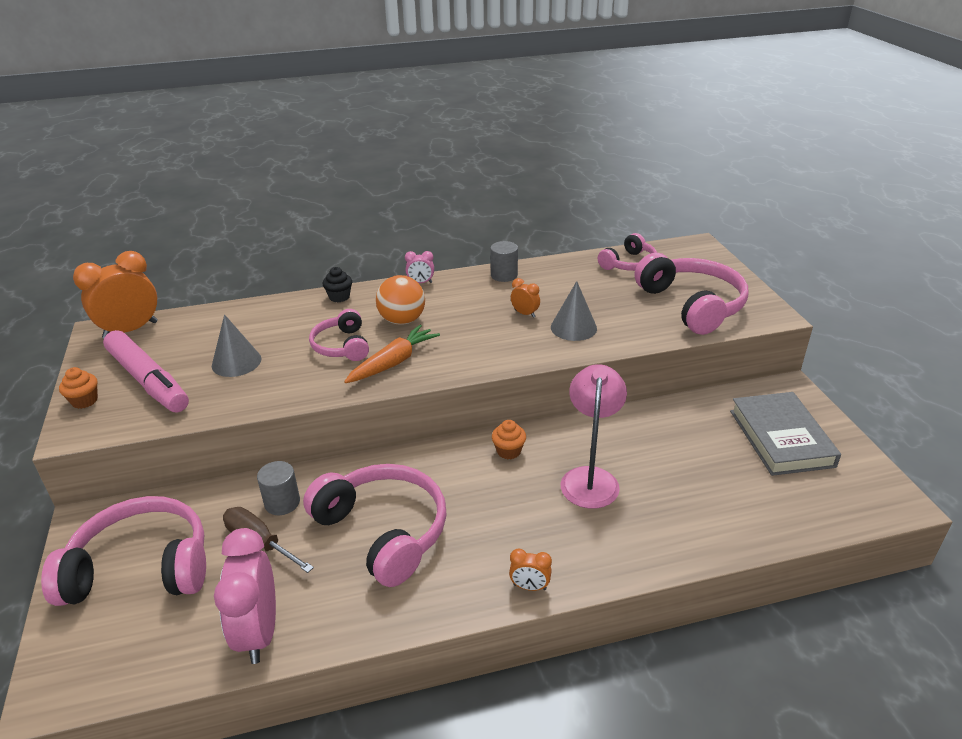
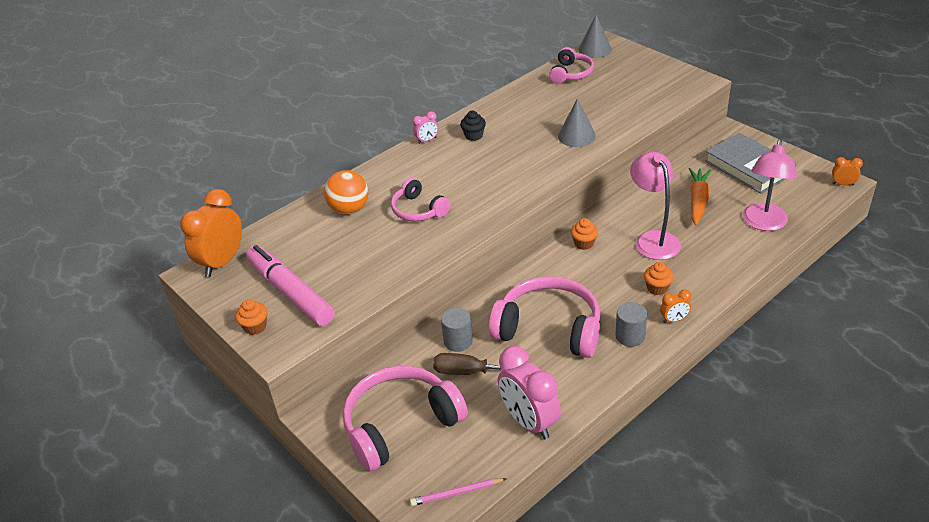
camera: 25 degrees left, 5 degrees up
pink marker [103,330,189,412] -> pink marker turned 150 degrees counterclockwise [246,245,335,326]
grey cone [212,314,262,377] -> grey cone moved to [578,15,612,58]
black cupcake [323,267,352,302] -> black cupcake moved to [460,111,486,141]
orange carrot [344,325,440,383] -> orange carrot moved to [689,168,711,226]
orange ball [376,275,425,325] -> orange ball moved to [324,170,368,214]
grey cylinder [490,241,518,282] -> grey cylinder moved to [615,302,647,347]
orange clock [511,278,540,318] -> orange clock moved to [832,157,863,185]
pink headphones [635,253,748,335] -> none
none -> pink pencil [410,478,507,506]
none -> orange cupcake [644,262,674,295]
none -> pink lamp [743,139,797,231]

